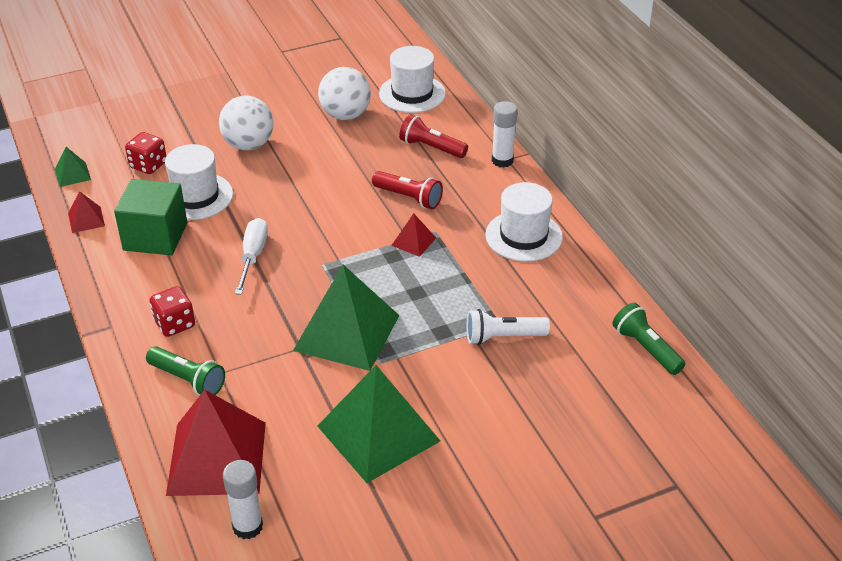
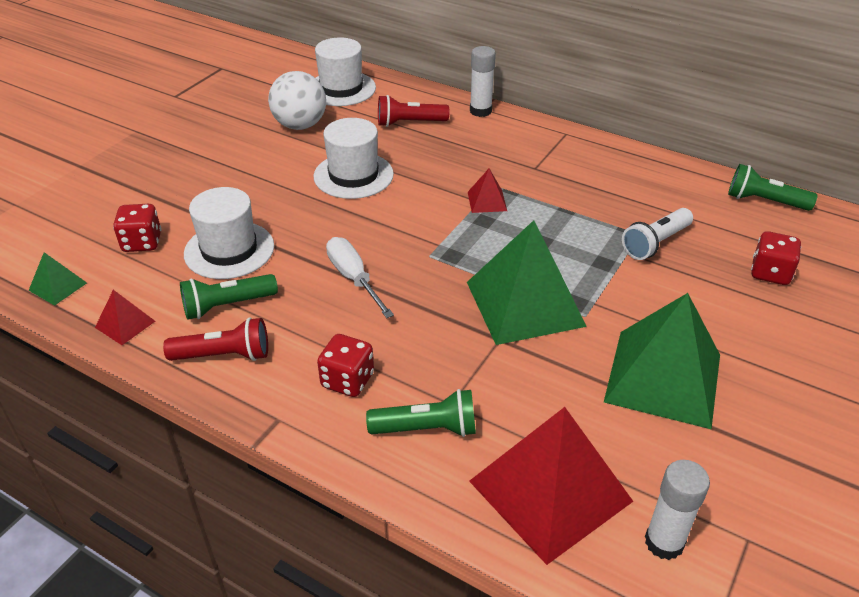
camera: 35 degrees left, 0 degrees up
green cube [114,179,187,255] -> green flashlight [180,274,278,320]
white ball [219,95,274,150] -> none
red flashlight [372,171,443,209] -> red flashlight moved to [163,318,268,361]
white hat [485,182,563,262] -> white hat moved to [313,118,394,199]
none -> red dice [751,231,801,285]

